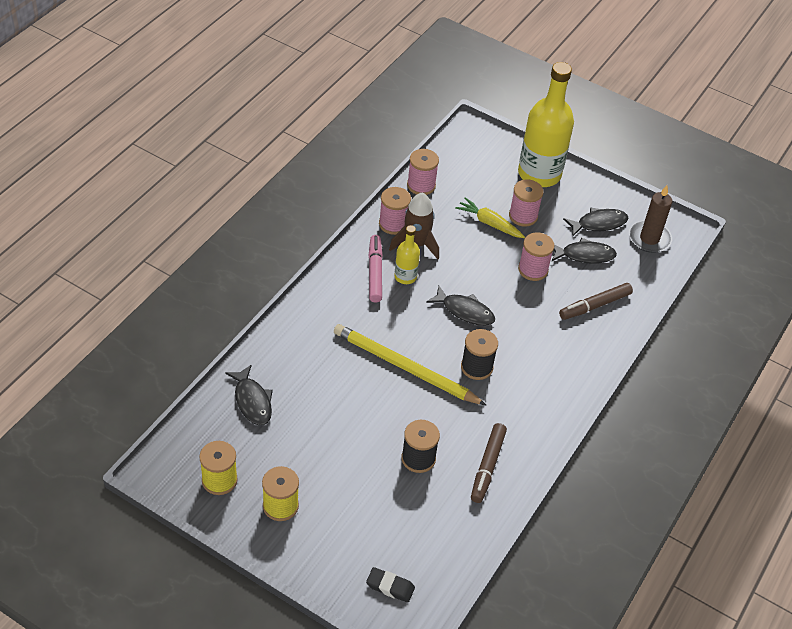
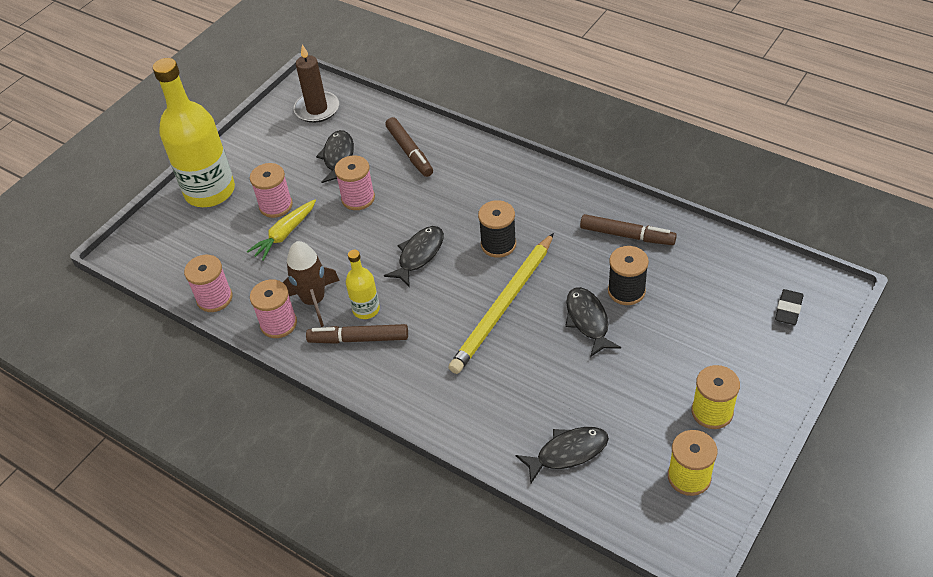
camera: 80 degrees left, 0 degrees up
pink marker [368,235,383,303] -> brown marker [306,324,408,344]
black fish [563,207,629,237] -> black fish moved to [565,287,621,357]

